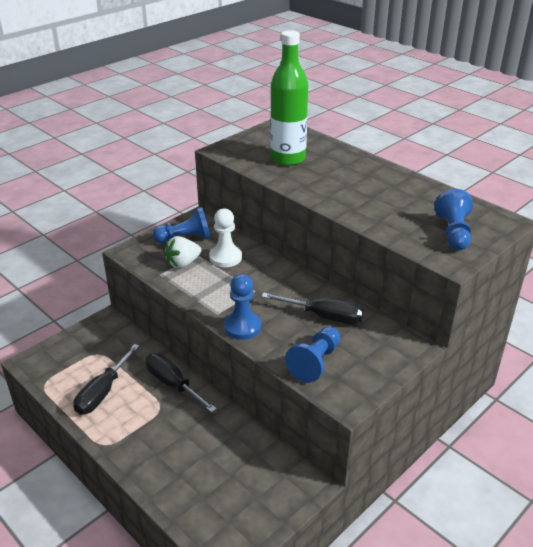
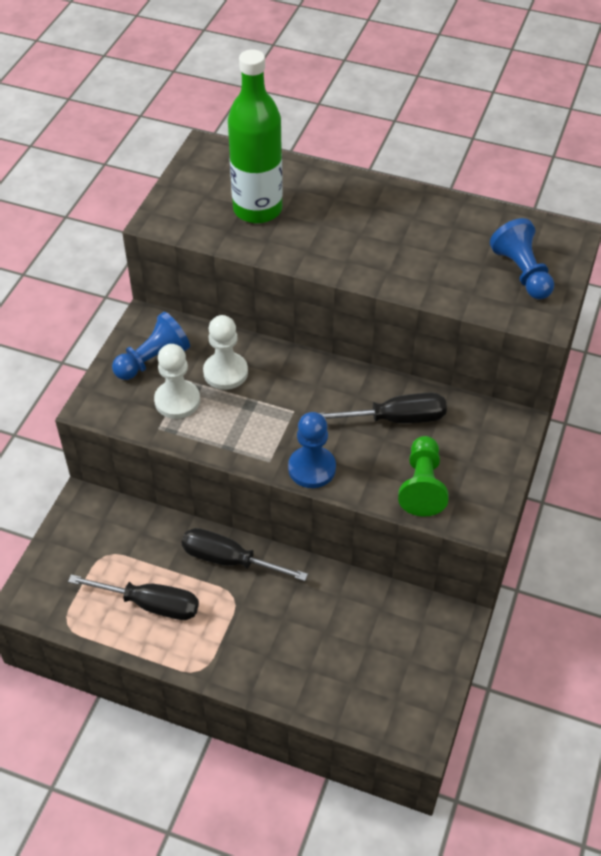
camera: 25 degrees left, 15 degrees up
black screwdriver [73,344,139,415] -> black screwdriver turned 75 degrees counterclockwise [68,574,199,620]
white strawberry [164,236,201,269] -> white pawn [154,344,200,419]
blue pawn [285,326,340,383] -> green pawn [398,436,448,517]

